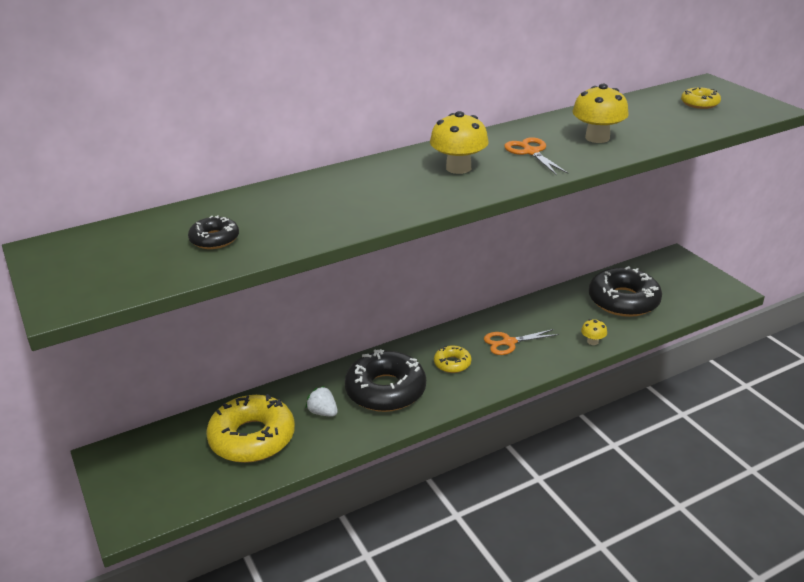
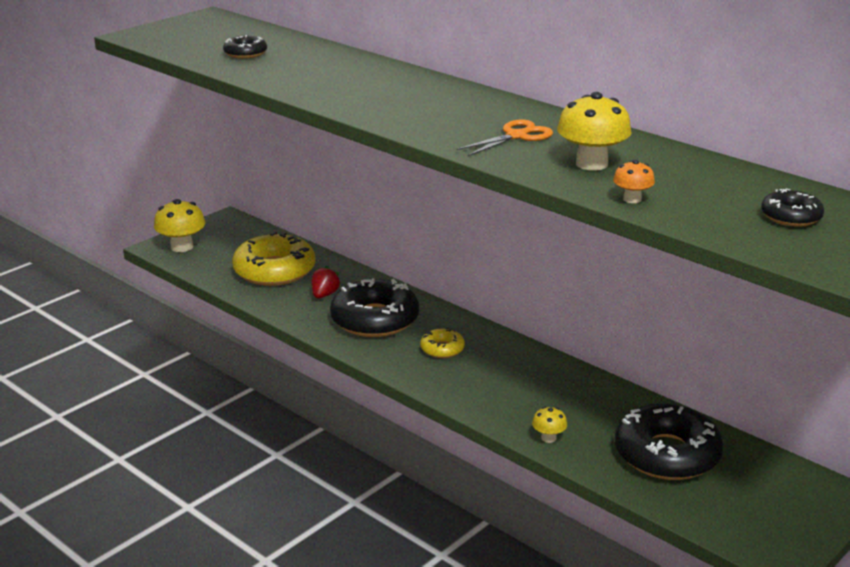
camera: 70 degrees right, 5 degrees down
white strawberry [306,386,338,417] -> red strawberry [312,266,341,298]
yellow mushroom [430,111,489,174] -> yellow mushroom moved to [154,199,205,252]
orange scissors [484,329,559,355] -> none
yellow donut [681,87,721,109] -> black donut [761,189,824,227]
none -> orange mushroom [613,160,655,203]

